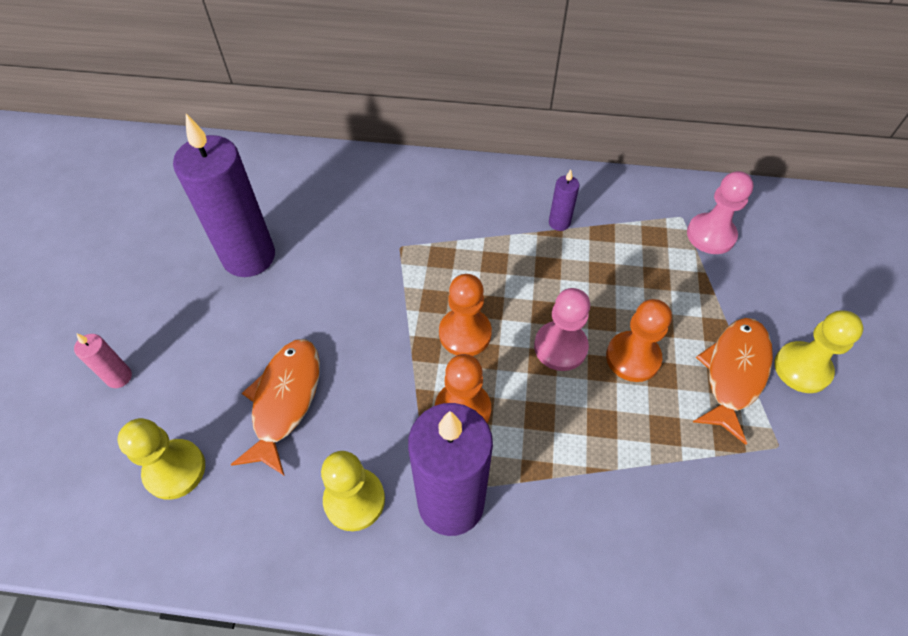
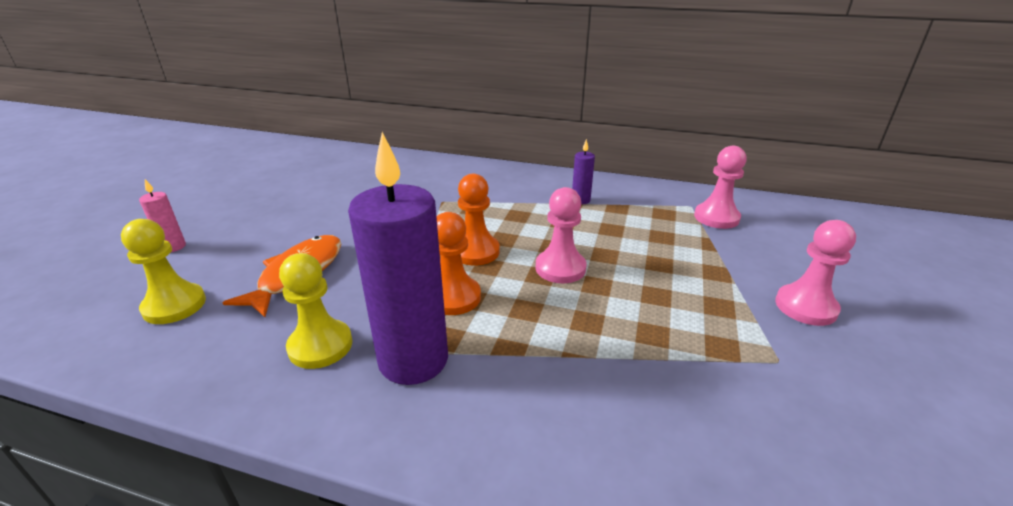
camera: 10 degrees right, 25 degrees down
purple candle [173,114,275,277] -> none
orange pawn [606,299,672,382] -> none
orange fish [693,318,773,445] -> none
yellow pawn [774,310,864,393] -> pink pawn [775,220,856,326]

